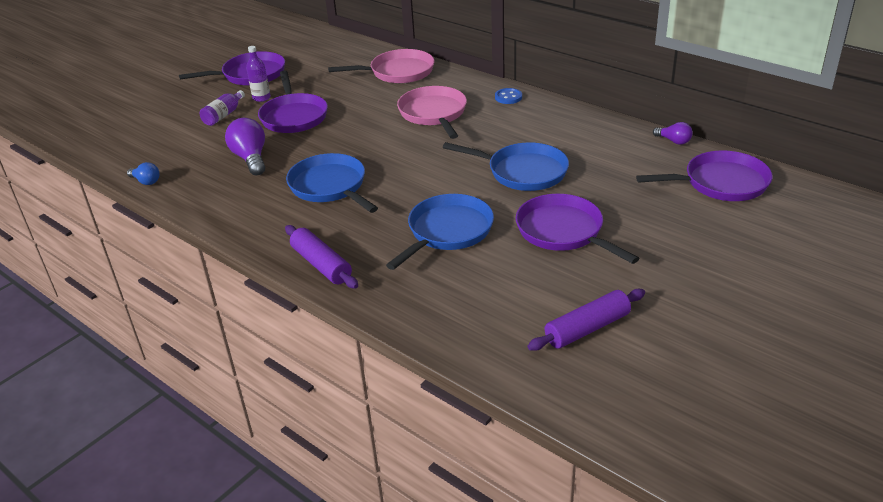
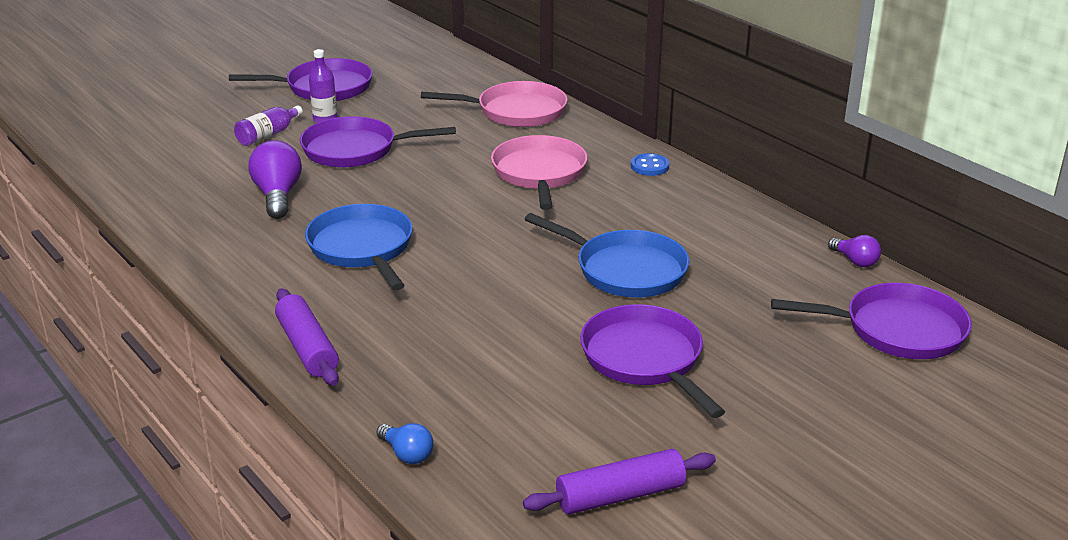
camera: 10 degrees right, 5 degrees down
blue light bulb [127,162,160,185] -> blue light bulb moved to [377,423,433,464]
purple pan [258,71,328,133] -> purple pan turned 90 degrees clockwise [300,116,456,168]
blue pan [386,194,494,270] -> none

